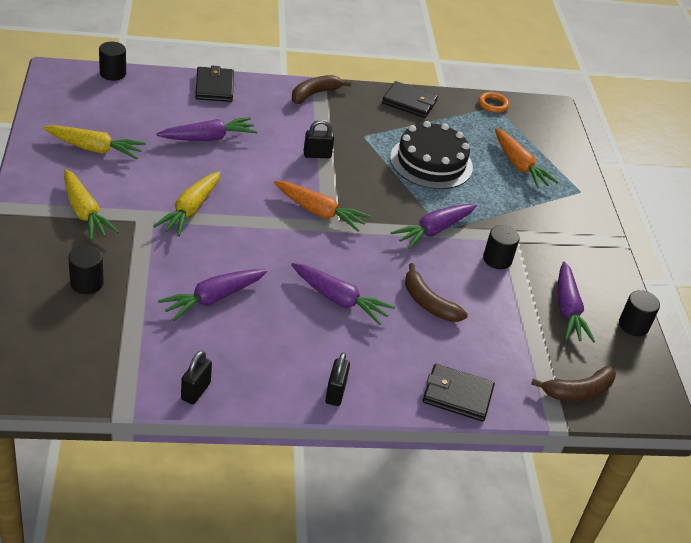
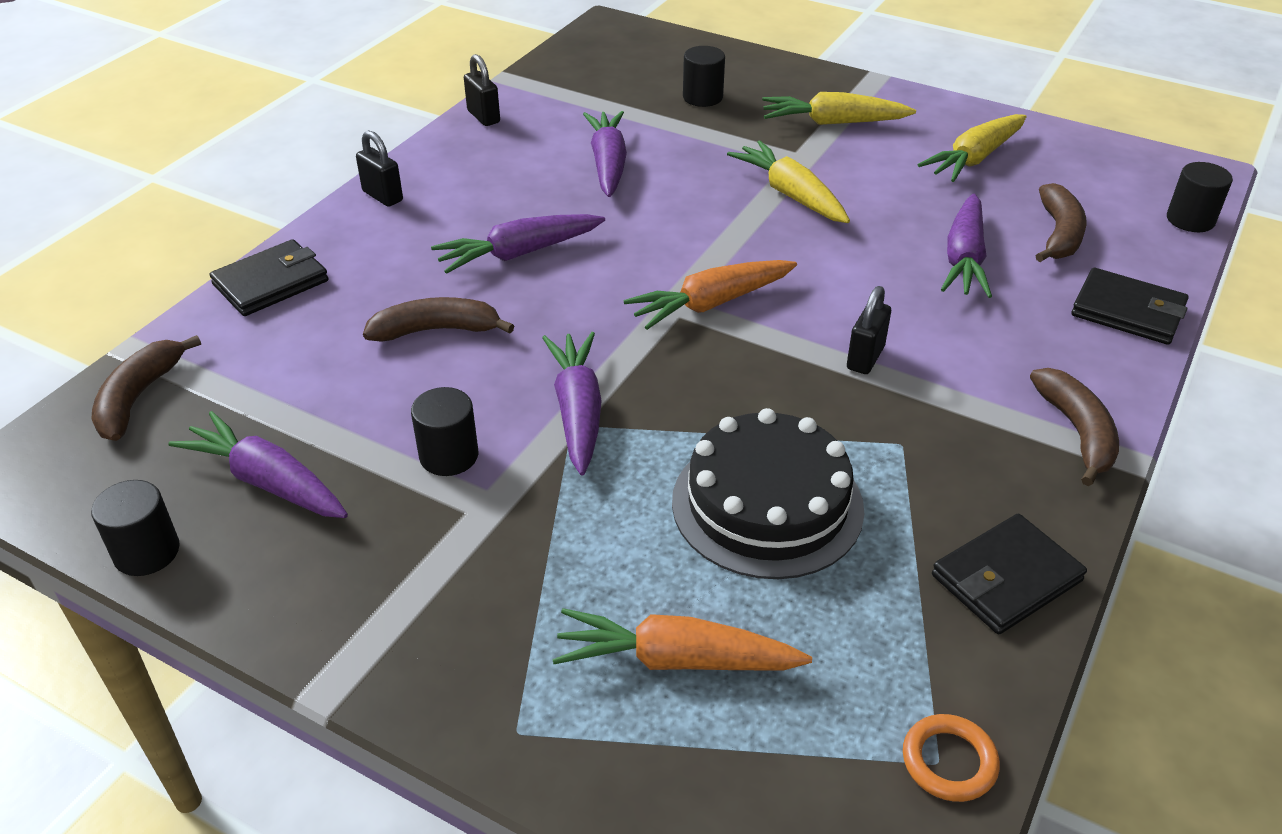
camera: 130 degrees right, 0 degrees up
none -> brown banana [1035,183,1087,262]

